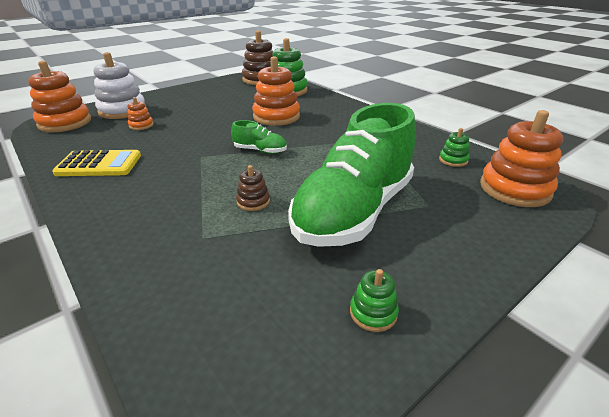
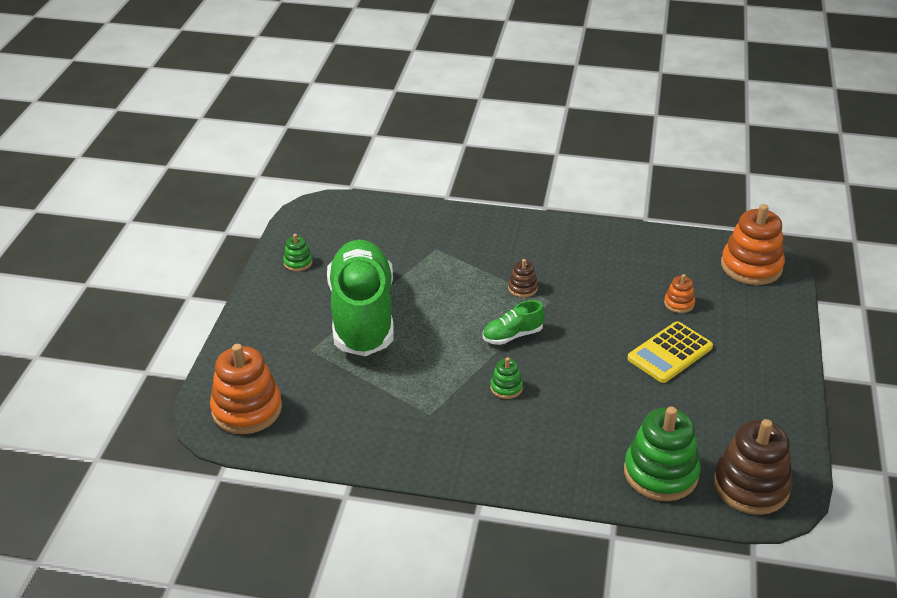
camera: 140 degrees right, 5 degrees up
yellow calculator [52,150,141,176] -> yellow calculator moved to [627,321,713,383]
white stacking toy [94,52,146,119] -> none
brown stacking toy [236,165,270,211] -> brown stacking toy moved to [508,259,538,298]
orange stacking toy [252,56,300,126] -> none
green stacking toy [439,128,469,167] -> green stacking toy moved to [490,357,523,399]

